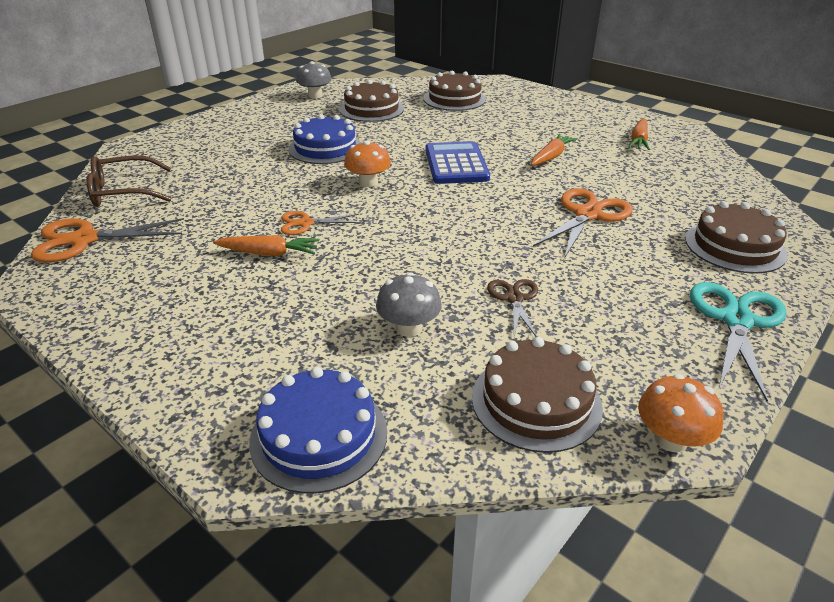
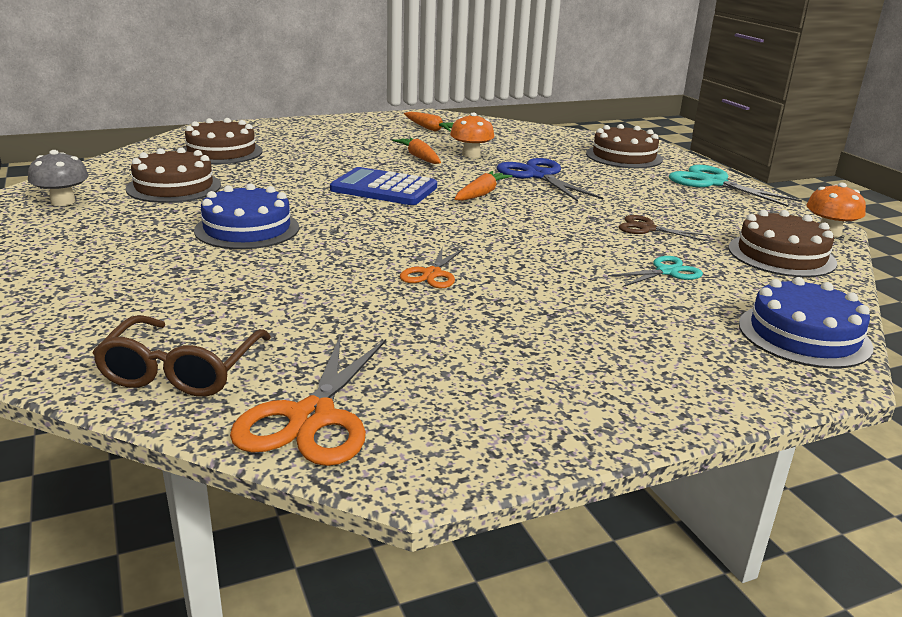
camera: 65 degrees left, 10 degrees down
orange carrot [213,235,319,256] -> orange carrot moved to [455,171,512,201]
orange mushroom [344,140,391,187] -> orange mushroom moved to [450,113,495,158]
grey mushroom [376,272,442,337] -> turquoise scissors [608,256,703,287]
orange scissors [533,188,633,259] -> blue scissors [497,158,603,202]

